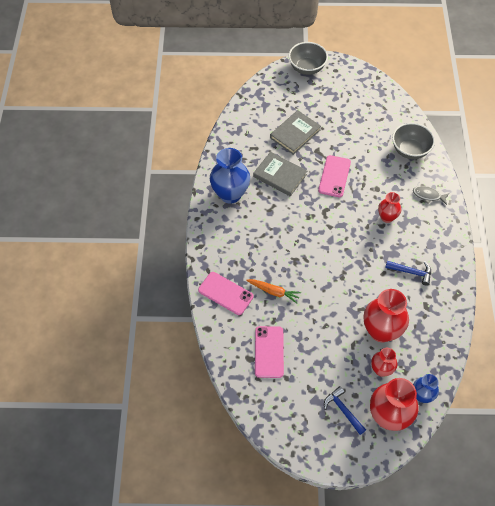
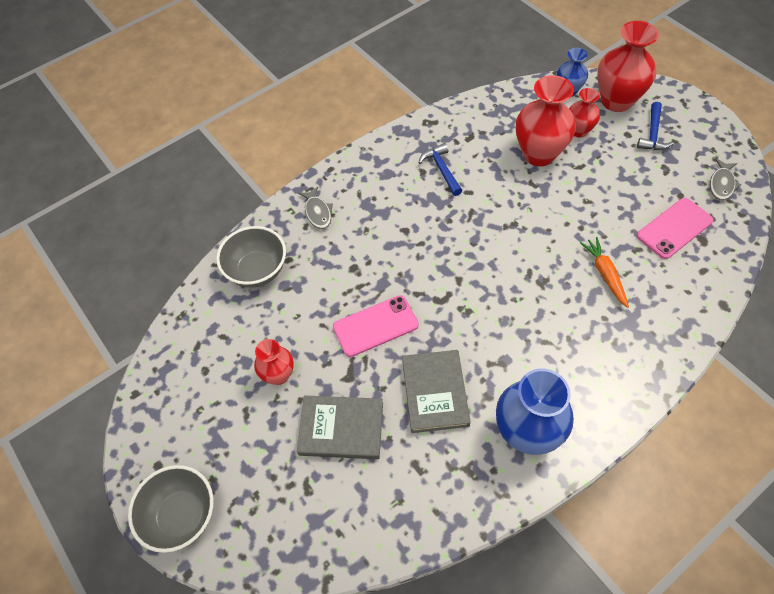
camera: 125 degrees left, 0 degrees up
pink phone [198,272,253,315] -> none
red vase [378,192,402,223] -> red vase moved to [254,339,294,385]
none -> grey fish [710,158,741,200]

